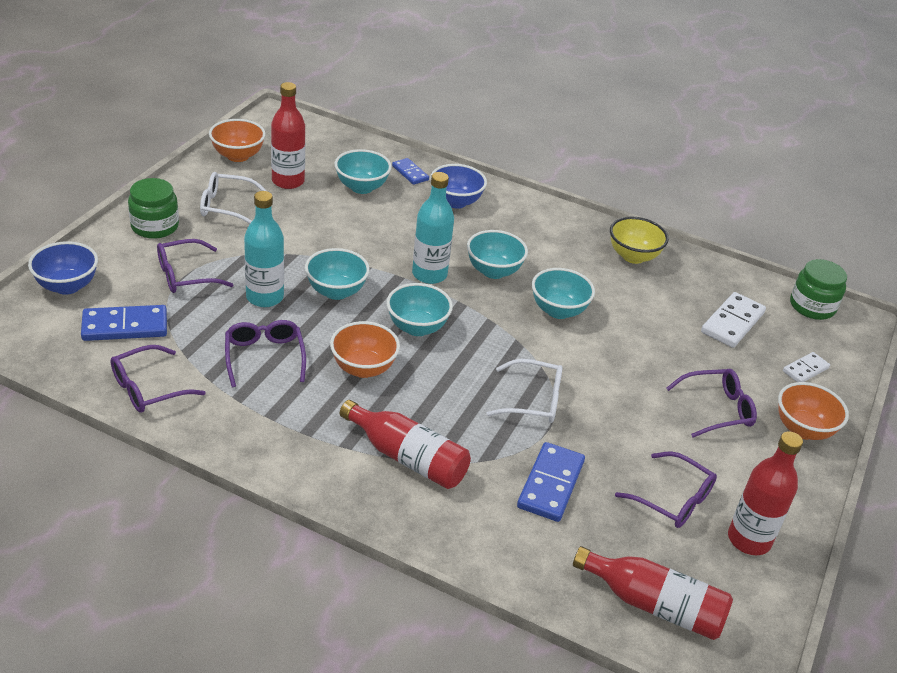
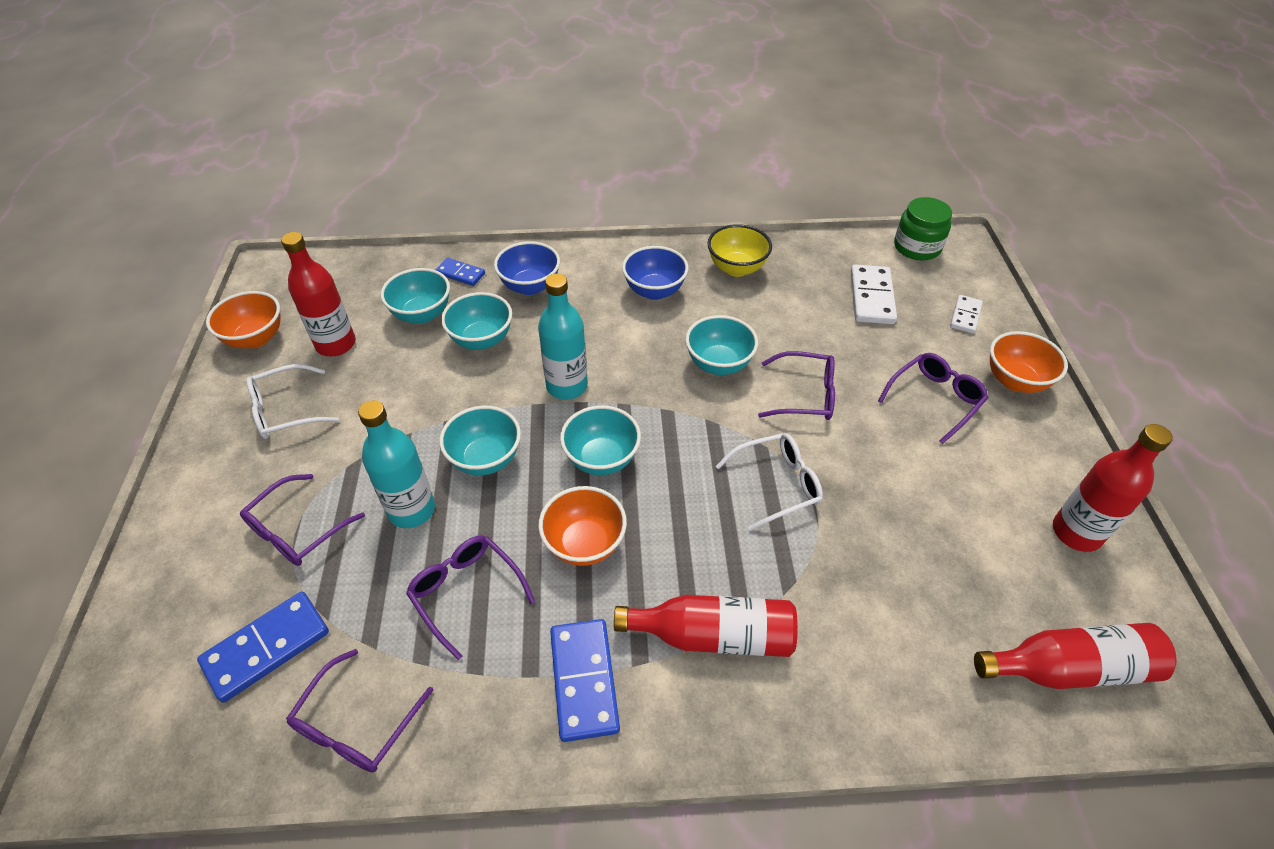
camera: 25 degrees left, 10 degrees up
blue bowl [28,241,98,295] -> blue bowl moved to [622,246,689,300]
green jar [128,178,179,239] -> none
turquoise bowl [467,230,528,279] -> turquoise bowl moved to [441,292,512,350]
blue domino [517,442,585,522] -> blue domino moved to [550,619,620,742]
purple glasses [615,451,717,528] -> purple glasses moved to [758,351,835,420]

